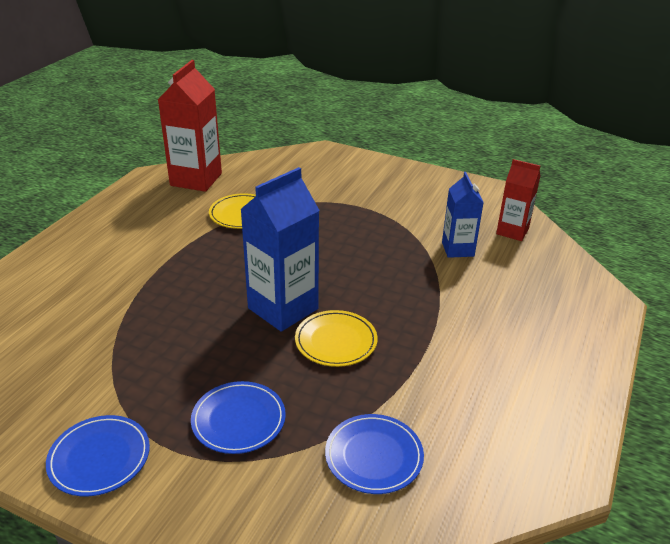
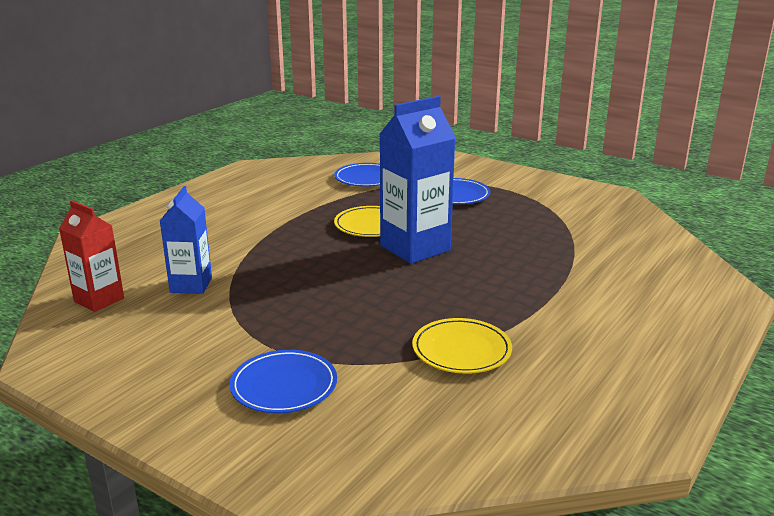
camera: 170 degrees left, 10 degrees down
blue plate [46,415,150,496] -> blue plate moved to [230,350,337,413]
red carton [158,60,222,192] -> none

